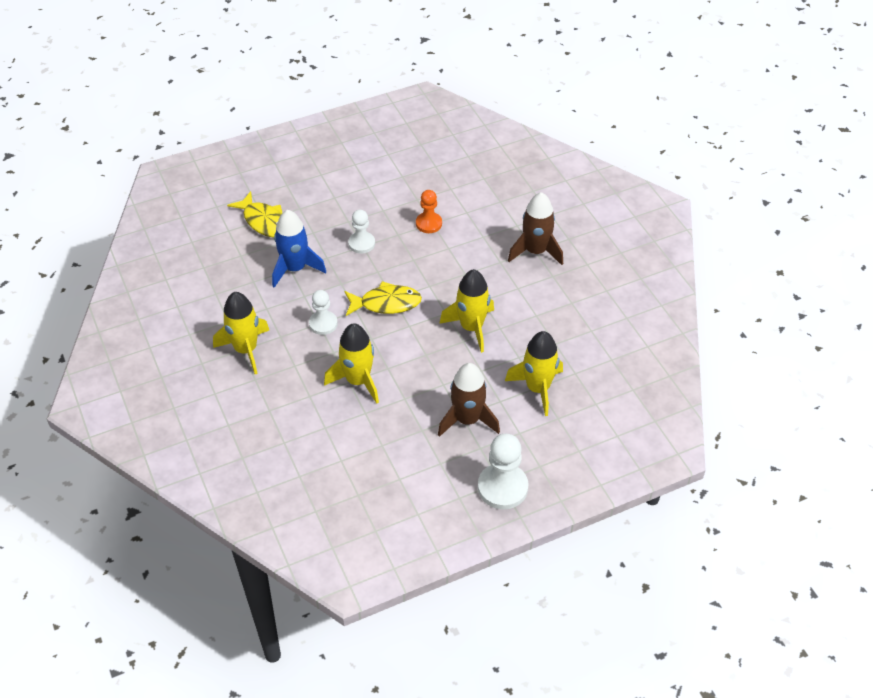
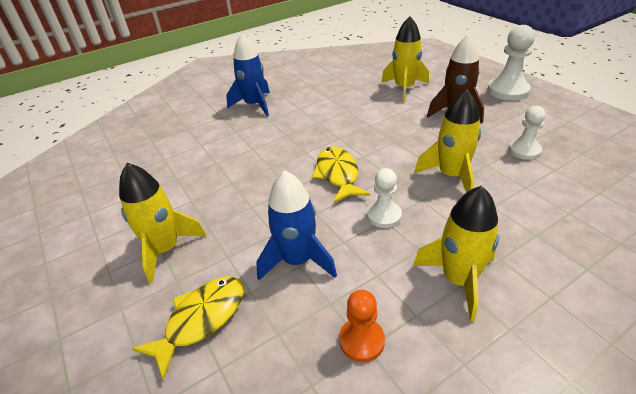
camera: 95 degrees left, 10 degrees down
white pawn [348,210,375,253] -> white pawn moved to [509,106,546,160]
orange pawn [416,190,442,233] -> orange pawn moved to [339,290,385,362]
yellow rocket [439,269,494,353] -> yellow rocket moved to [119,163,206,283]
brown rocket [508,192,563,265] -> blue rocket [226,34,270,116]

